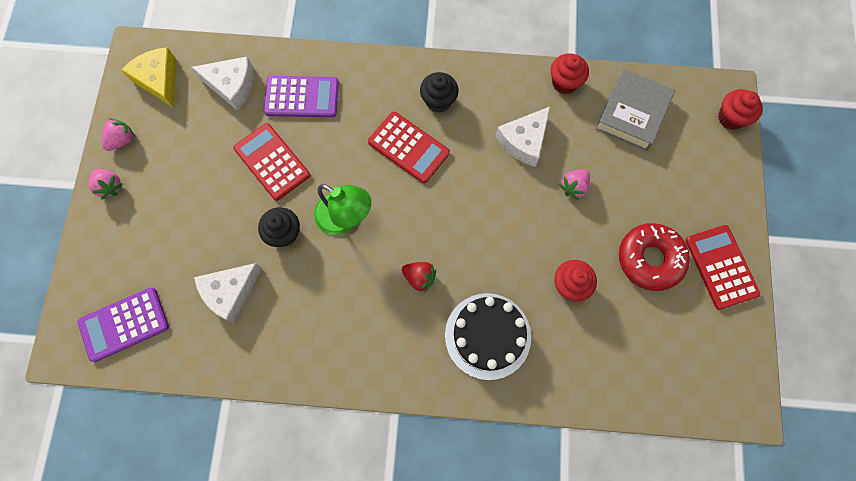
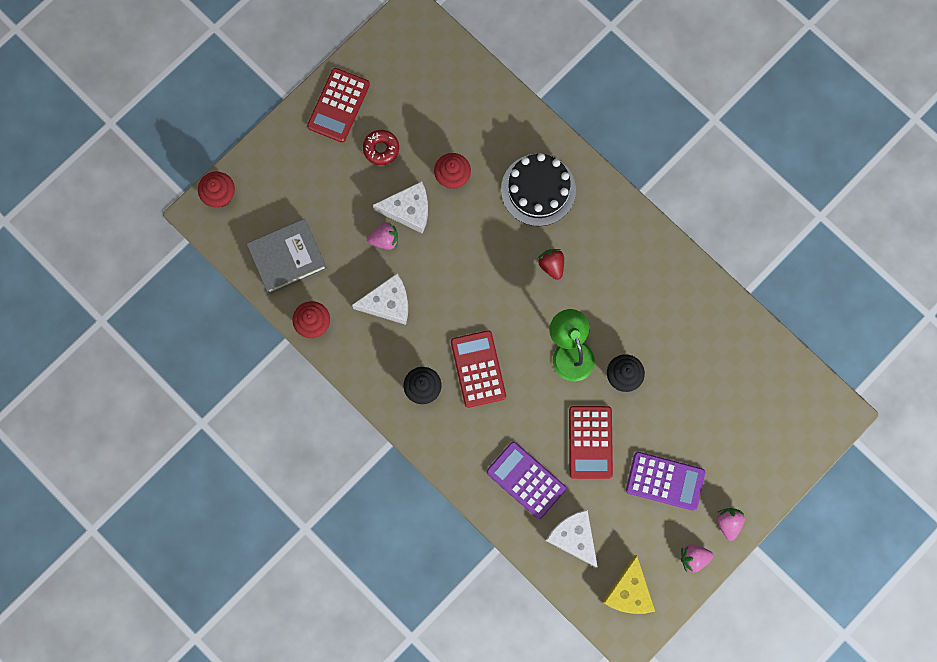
camera: 140 degrees left, 5 degrees up
purple calculator [78,287,169,362] -> purple calculator moved to [626,452,705,511]
white cheese [194,263,262,323] -> white cheese moved to [373,181,428,234]
red donut [619,223,690,291] -> red donut [363,130,399,165], size x0.60

